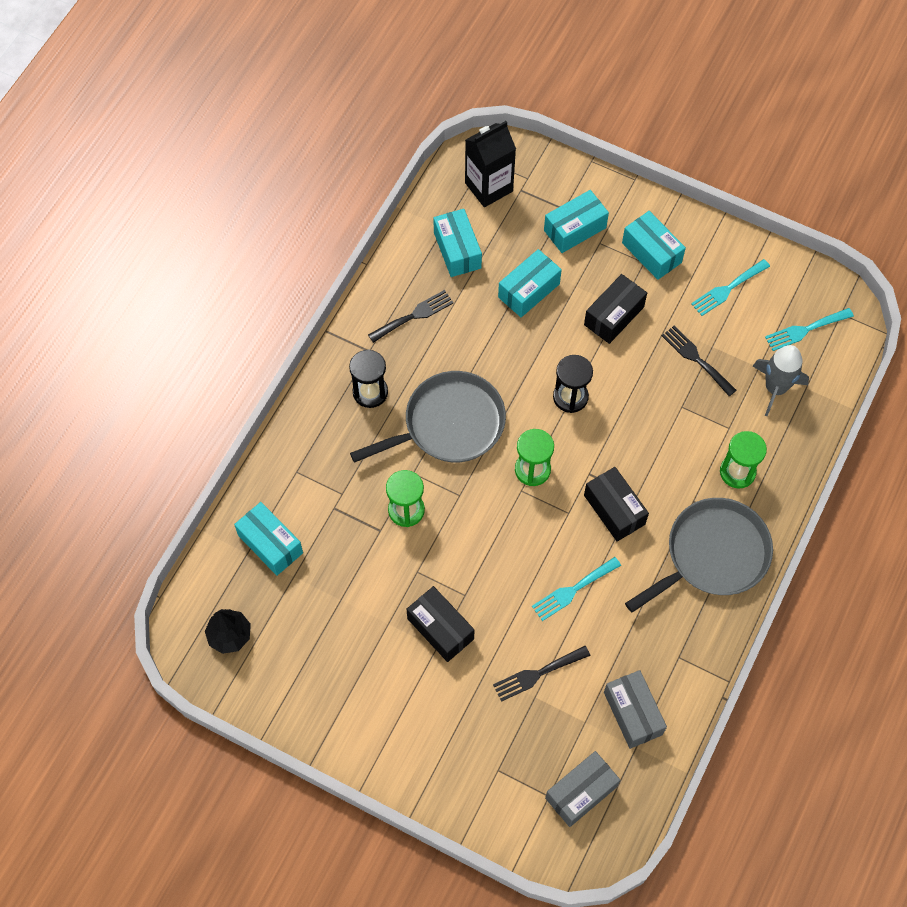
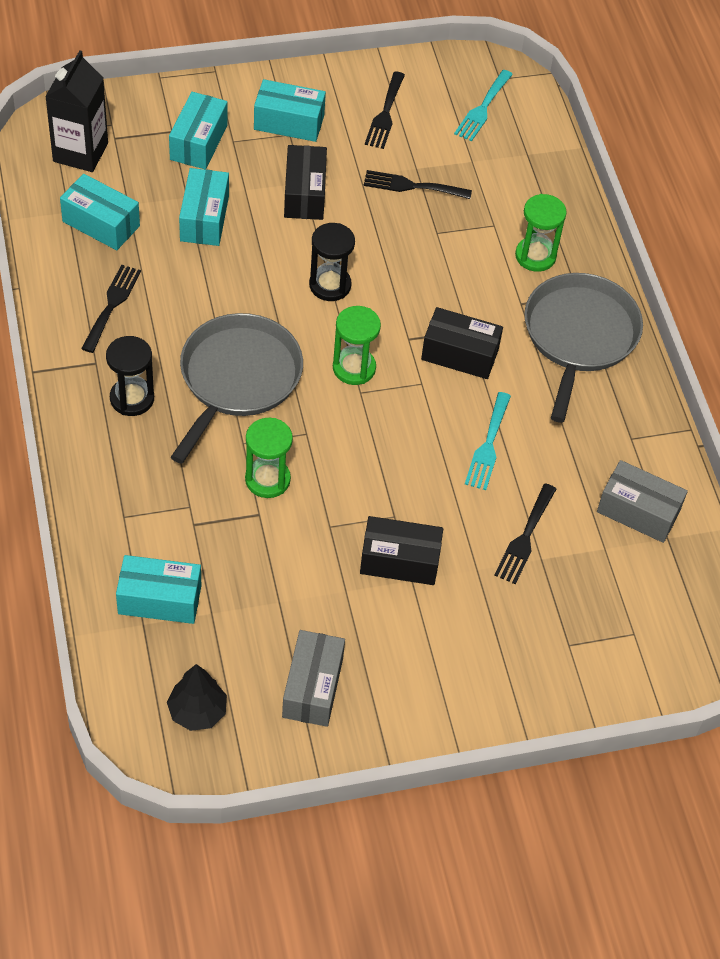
camera: 45 degrees left, 10 degrees down
grey box [545,751,620,827] -> grey box moved to [282,630,345,727]
turquoise fork [691,259,770,316] -> black fork [365,71,405,149]
grey rocket [753,345,809,416] -> none

